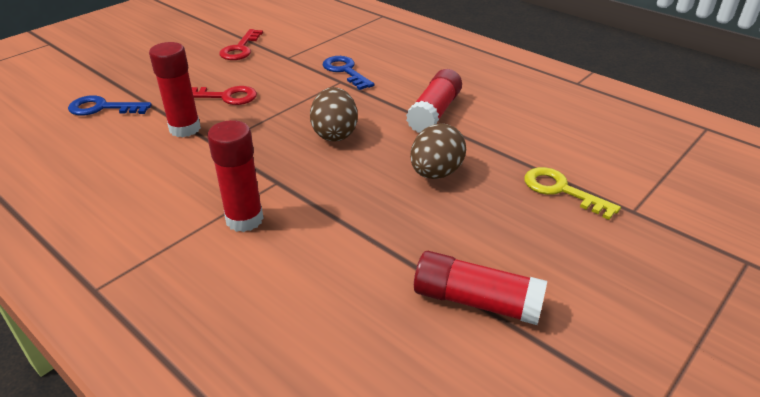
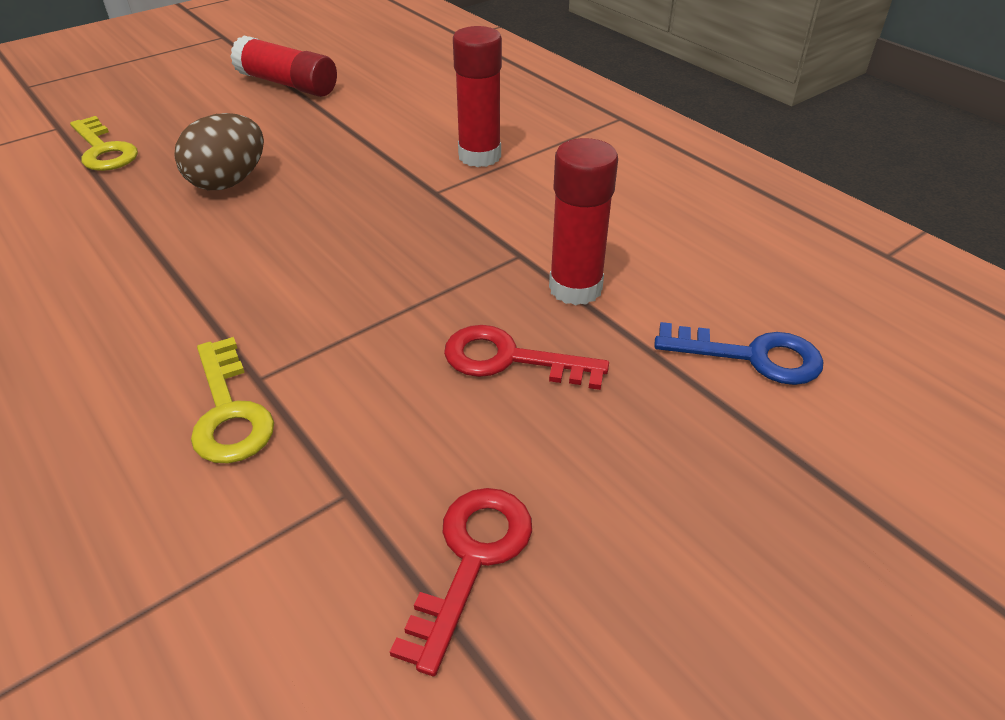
camera: 170 degrees left, 5 degrees up
brown egg [310,87,358,142] -> none
blue key [323,56,374,90] -> yellow key [191,337,274,463]
red glue stick [406,69,462,133] -> none

